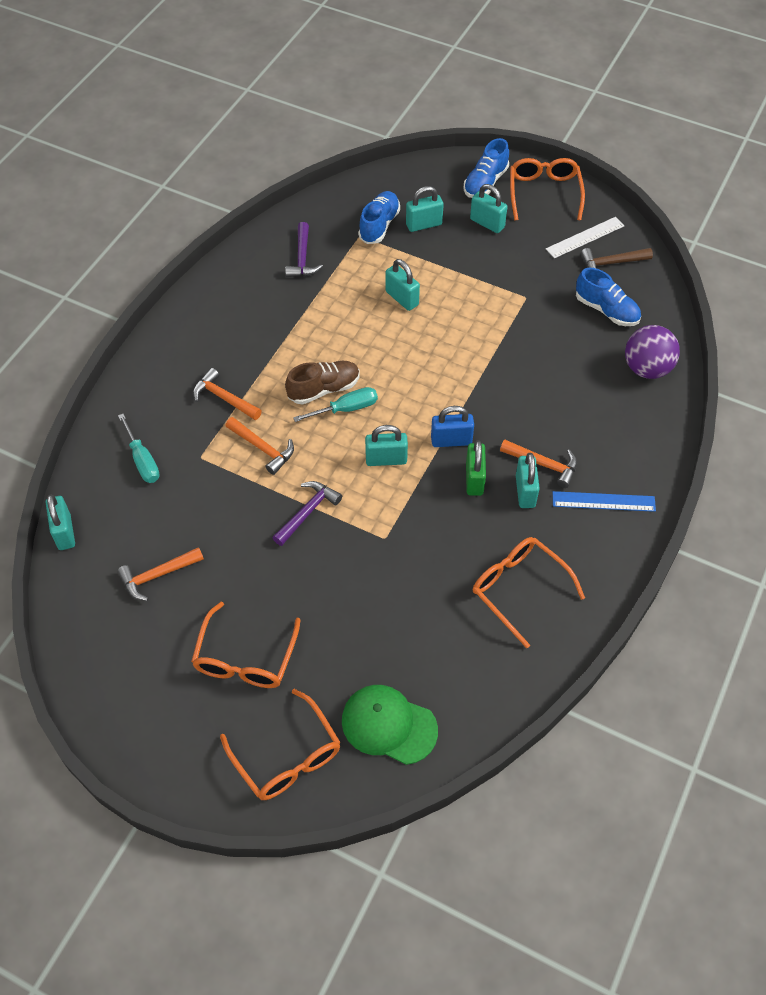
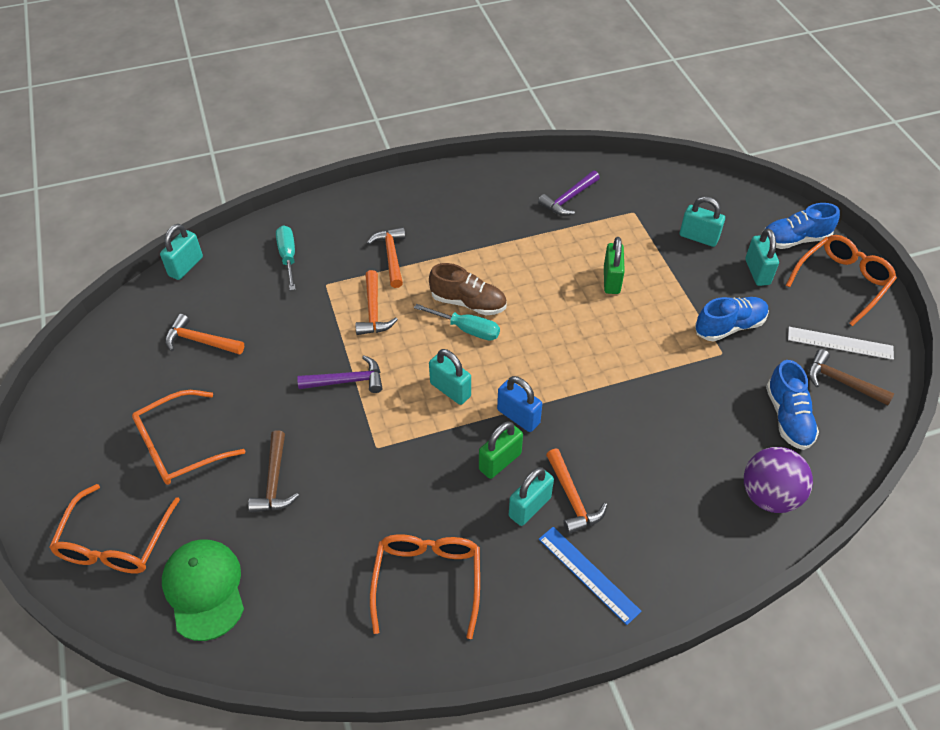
camera: 45 degrees right, 5 degrees down
turquoise screwdriver [118,414,160,483] -> turquoise screwdriver turned 150 degrees clockwise [276,225,296,291]
blue shoe [358,191,400,244] -> blue shoe moved to [695,297,769,342]
turquoise padlock [386,259,420,311] -> green padlock [604,237,625,294]
none -> brown hammer [248,430,299,513]

